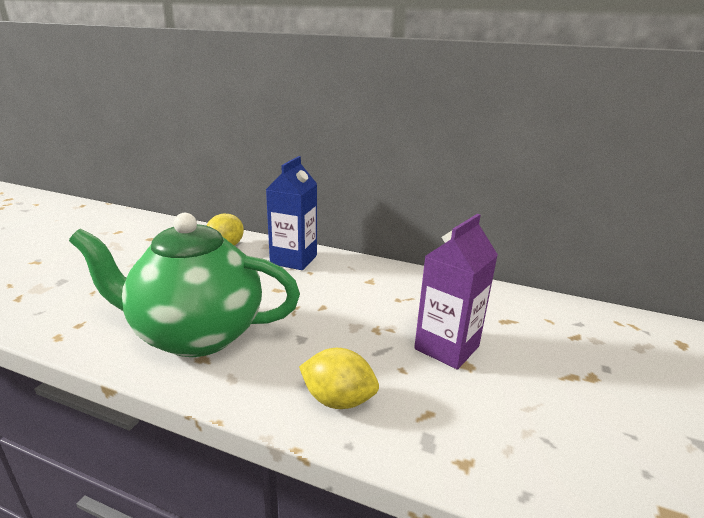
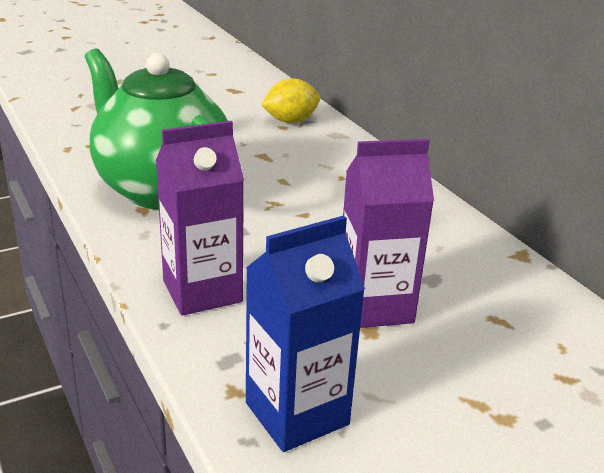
camera: 40 degrees right, 5 degrees up
blue carton [266,156,317,270] -> blue carton moved to [246,215,365,452]
yellow lemon [299,348,379,409] -> purple carton [156,121,244,316]

